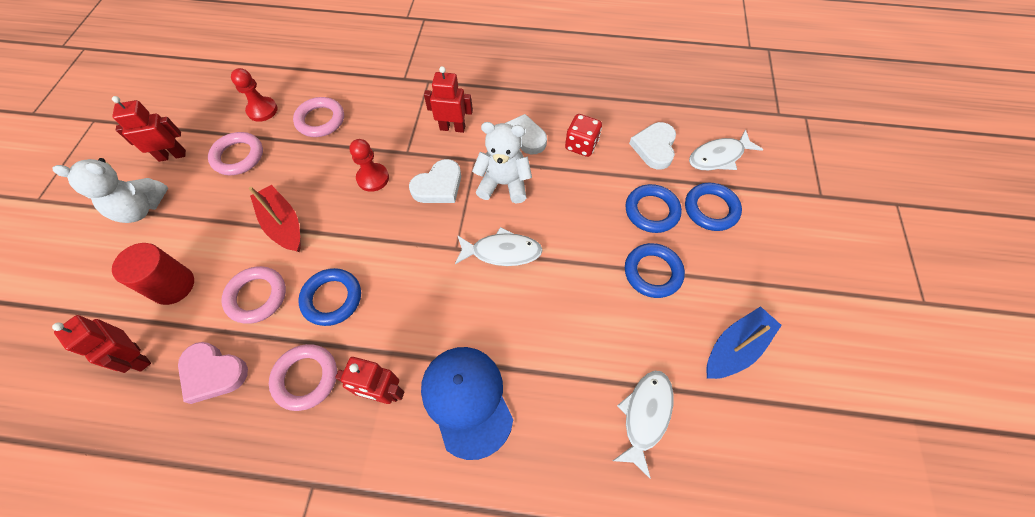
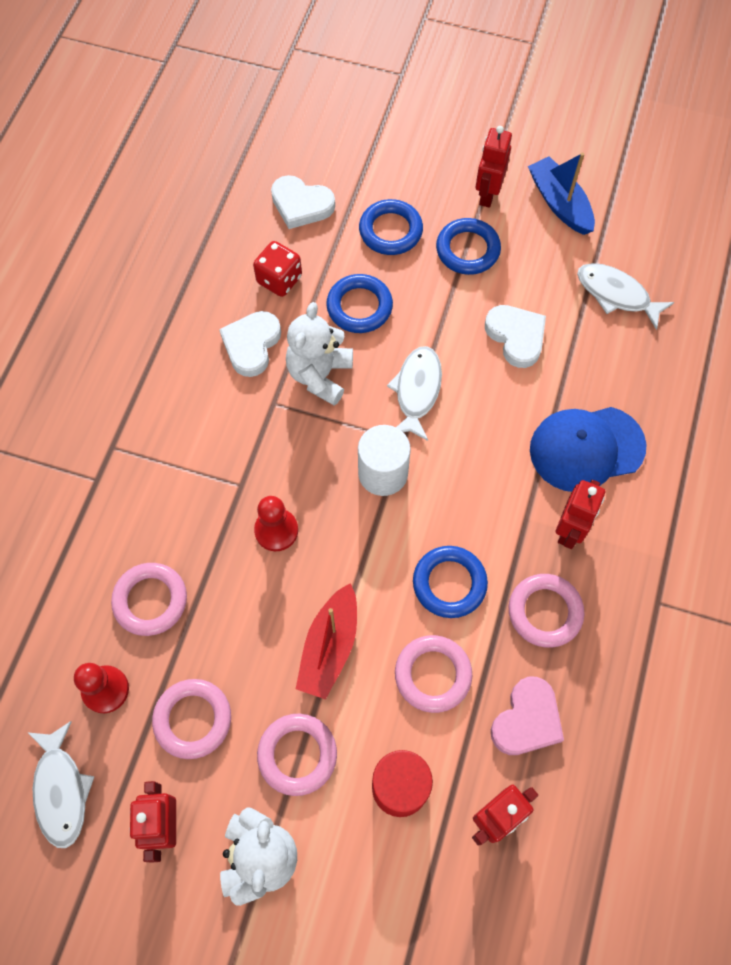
camera: 80 degrees left, 5 degrees up
red boat [249,185,301,252] -> red boat turned 45 degrees counterclockwise [296,583,357,700]
white heart [409,159,461,203] -> white heart moved to [485,305,546,368]
red robot [424,66,473,133] -> red robot moved to [476,126,512,208]
blue ring [685,183,742,231] -> blue ring moved to [326,274,393,333]
white fish [689,129,763,170] -> white fish moved to [27,721,94,848]
none -> pink ring [257,714,337,796]
none -> white cylinder [358,425,411,496]

